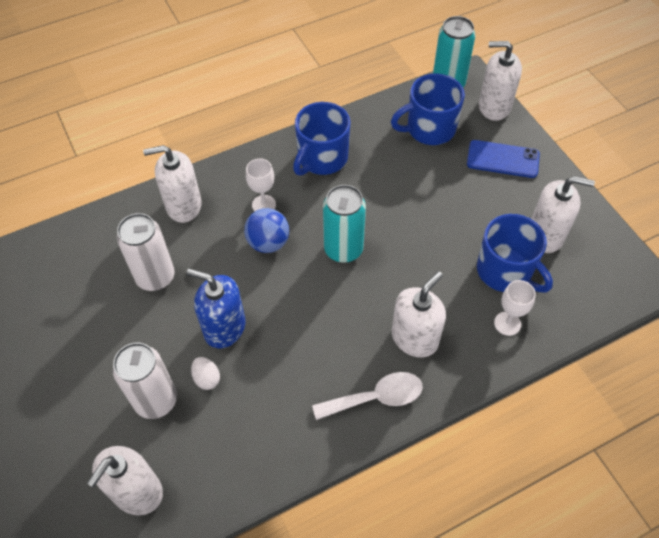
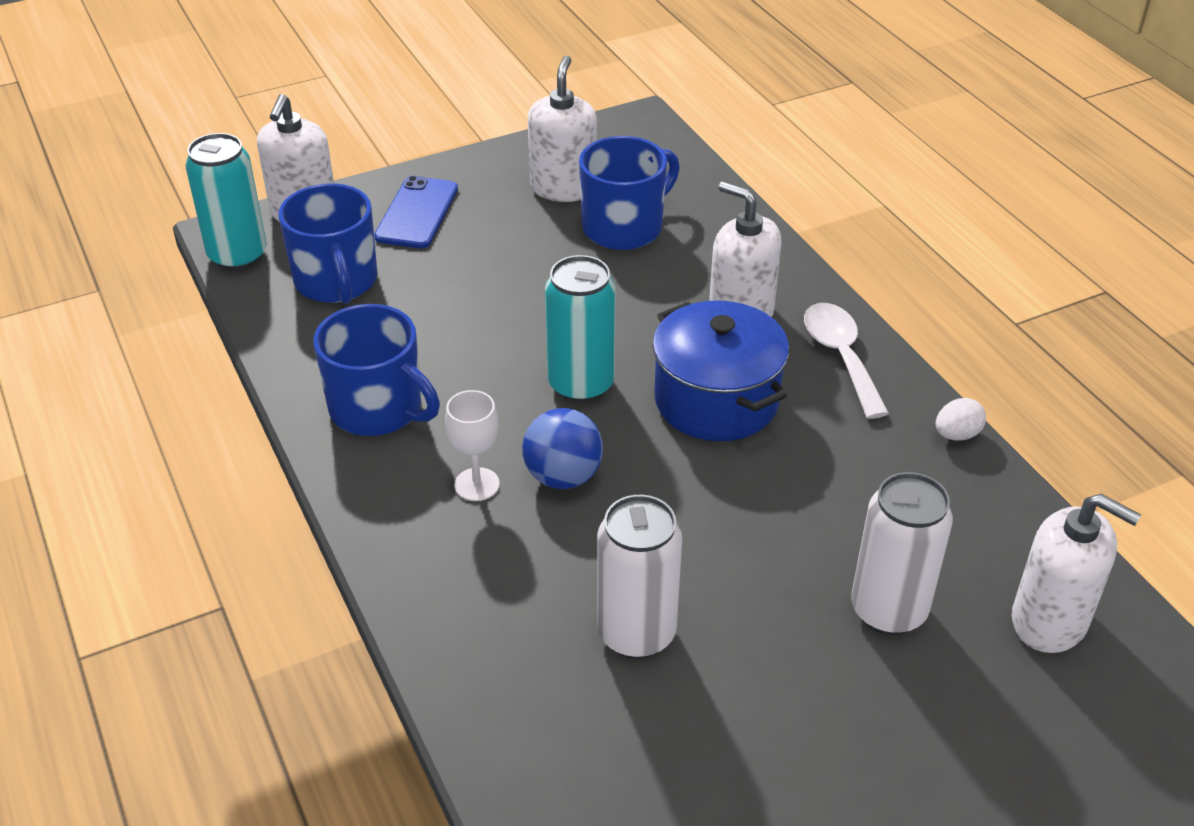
camera: 90 degrees left, 15 degrees down
white soap dispenser [143,145,202,223] -> none
blue soap dispenser [187,269,245,348] -> none
white egg [191,357,220,390] -> white egg moved to [936,398,986,441]
white goblet [494,280,536,336] -> none
none -> blue pot [652,301,789,441]

